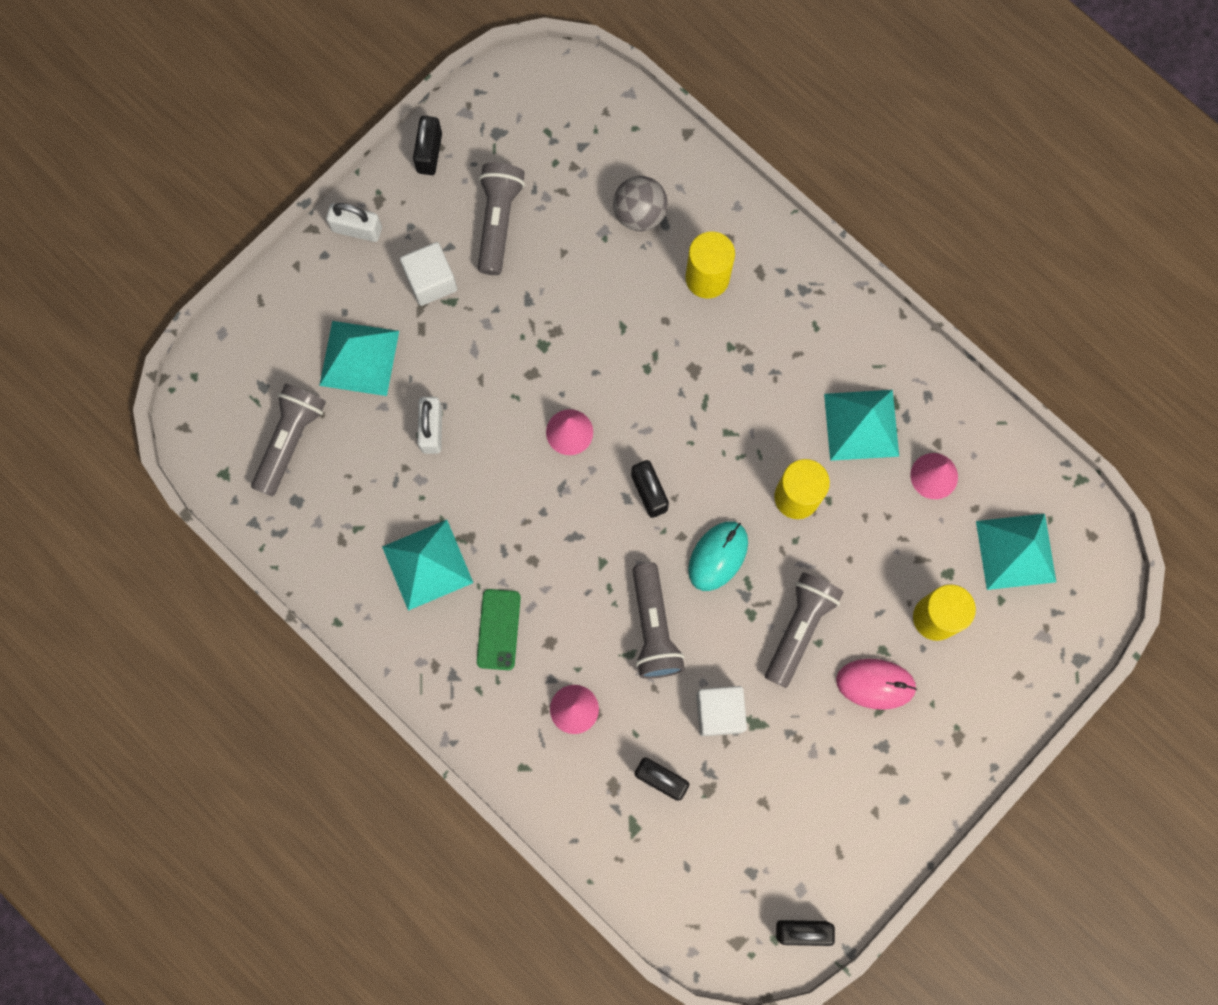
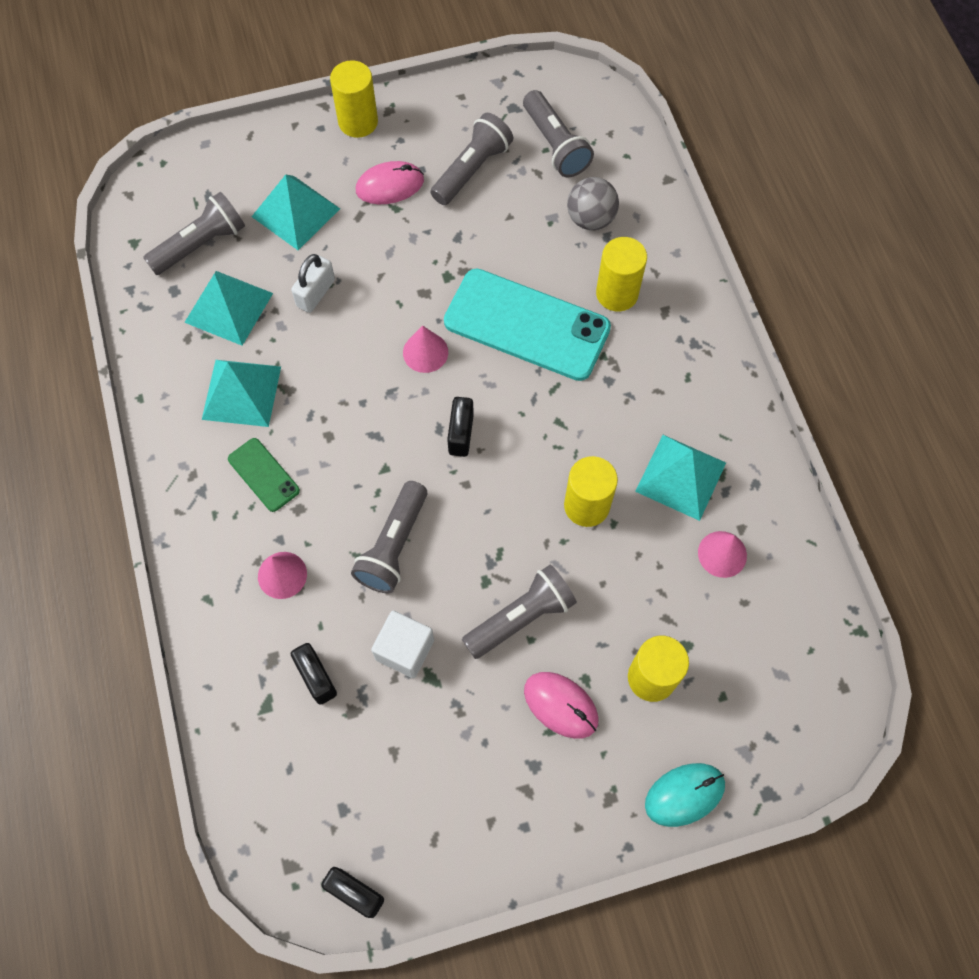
camera: 30 degrees right, 10 degrees down
white padlock [326,203,382,242] -> yellow cylinder [330,60,378,138]
white cube [400,242,457,306] -> pink mouse [356,161,424,204]
black padlock [413,116,442,175] -> none
green phone [477,589,521,670] -> green phone turned 75 degrees counterclockwise [228,438,300,512]
turquoise mouse [688,521,748,591] -> turquoise mouse moved to [645,763,725,827]
turquoise pyramid [976,514,1056,590] -> turquoise pyramid moved to [184,271,273,346]
none -> turquoise phone [444,269,611,381]
none -> grey flashlight [523,90,594,178]

